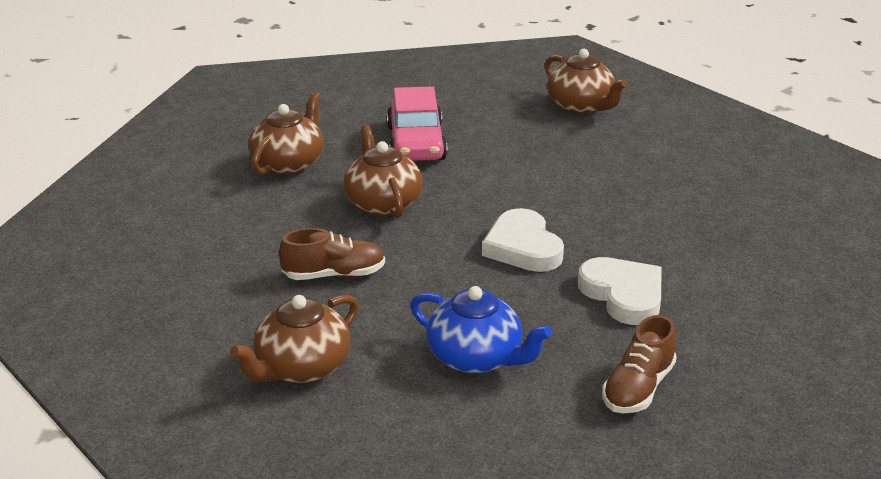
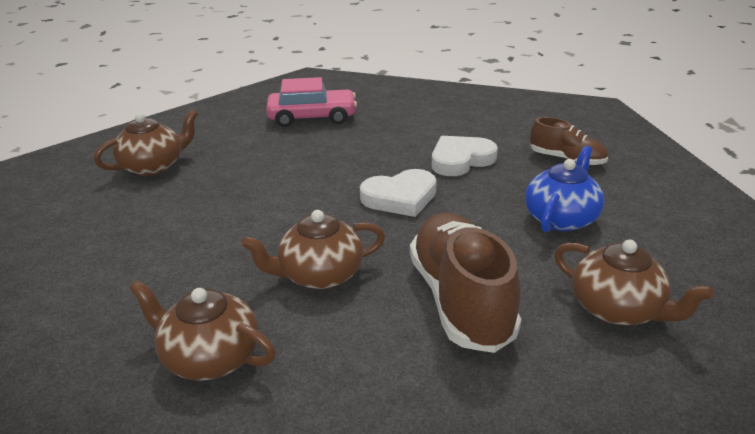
camera: 90 degrees left, 0 degrees up
brown shoe [279,228,385,280] -> brown shoe [410,213,522,353], size x1.78
pink car [387,86,447,161] -> pink car moved to [266,77,357,127]

